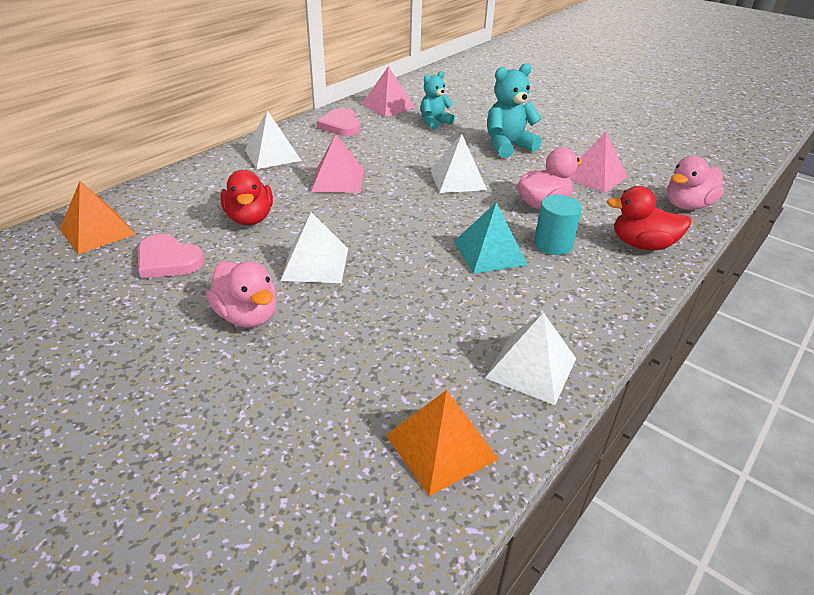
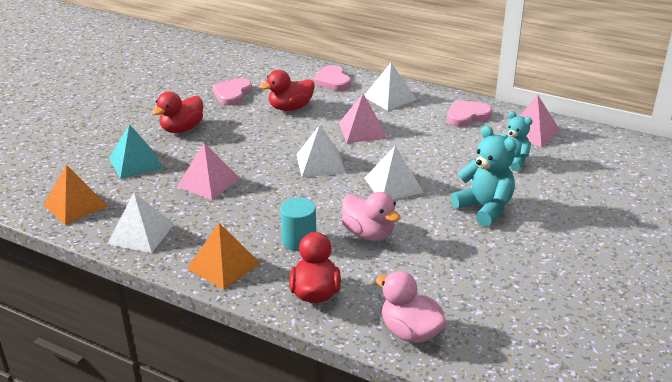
camera: 80 degrees right, 5 degrees down
orange pyramid [60,181,136,254] -> orange pyramid moved to [187,223,260,290]
pink duck [207,261,277,328] -> red duck [152,92,203,133]
white pyramid [281,212,348,283] -> white pyramid moved to [296,125,345,177]
turquoise pyramid [454,202,528,274] -> turquoise pyramid moved to [109,124,163,179]
pink pyramid [569,132,627,193] -> pink pyramid moved to [177,143,240,200]
none -> pink heart [312,65,351,91]

